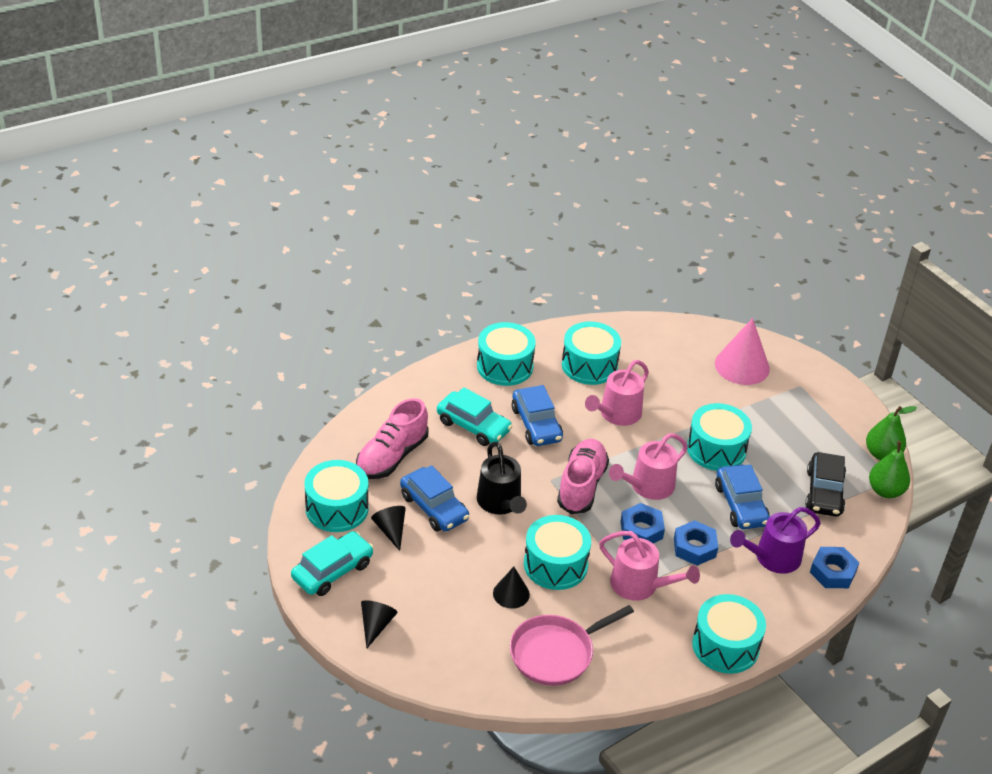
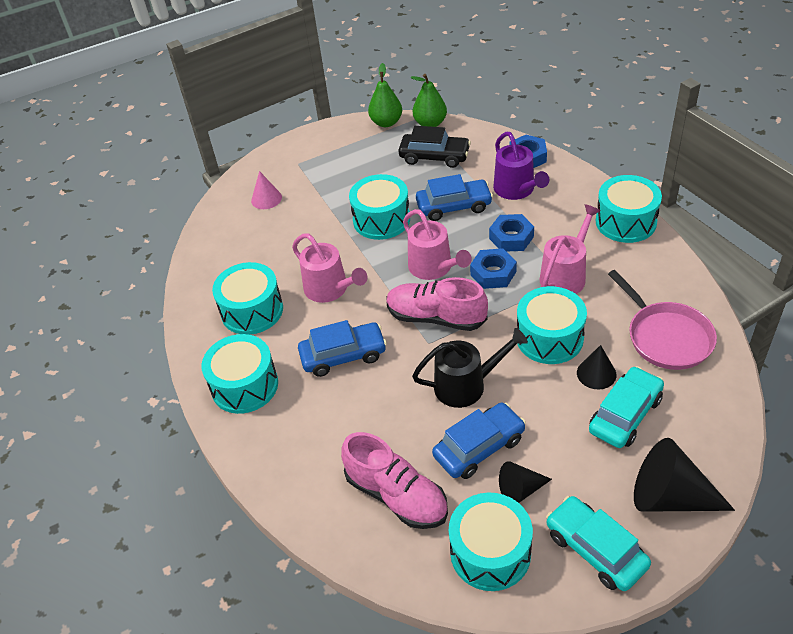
camera: 80 degrees left, 5 degrees up
black cone [361,600,397,648] -> black cone [634,438,735,512], size x1.76
turquoise car [437,387,512,446] -> turquoise car moved to [589,366,664,448]
pink cone [715,318,770,385] -> pink cone [251,171,282,209], size x0.57

